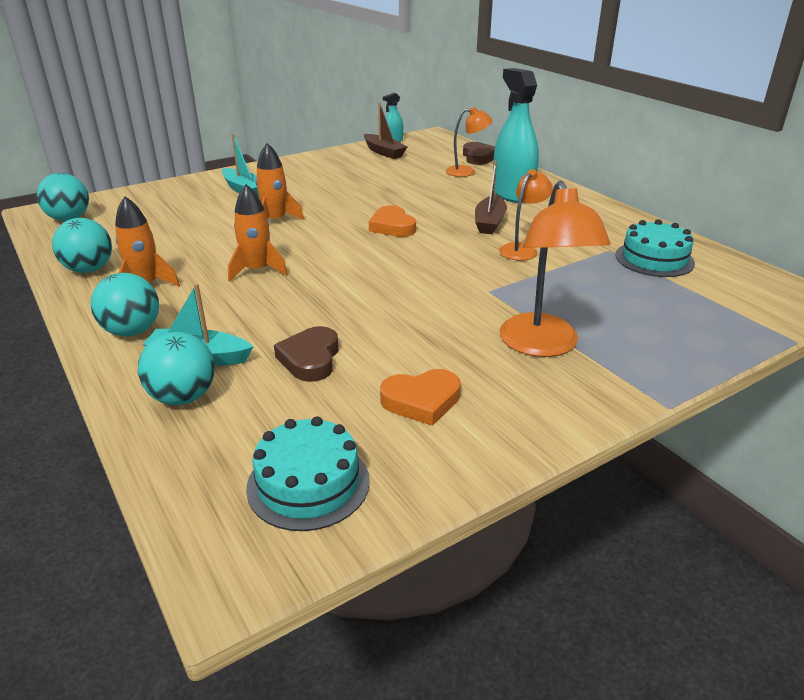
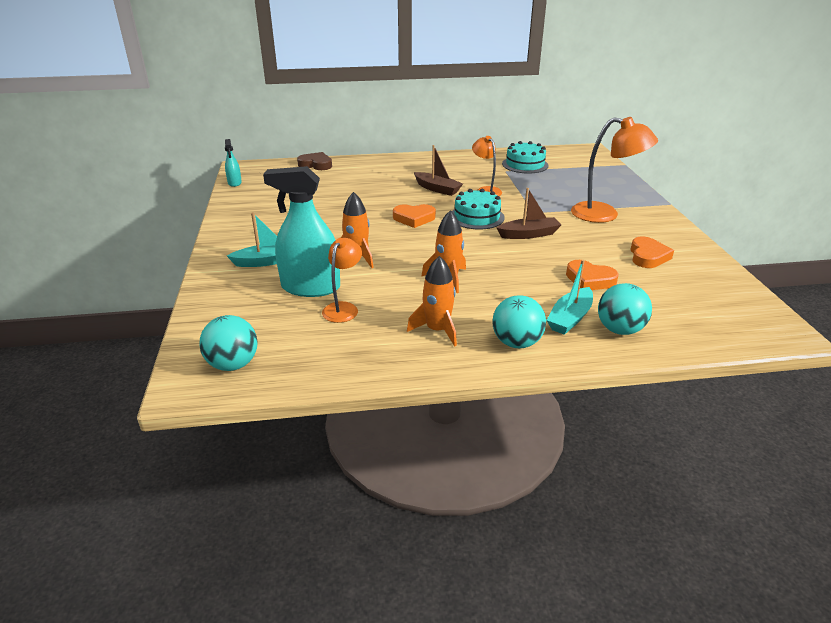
camera: 65 degrees left, 0 degrees up
turquoise ball [52,218,112,273] -> none
turquoise cake [246,416,370,531] -> turquoise cake moved to [452,189,505,230]
brown heart [274,326,339,382] -> orange heart [566,260,619,290]
brown boat [364,102,407,159] -> brown boat moved to [497,188,561,239]
orange lamp [446,107,493,177] -> orange lamp moved to [322,238,362,323]
turquoise spray bottle [493,68,539,203] -> turquoise spray bottle moved to [263,166,340,297]

